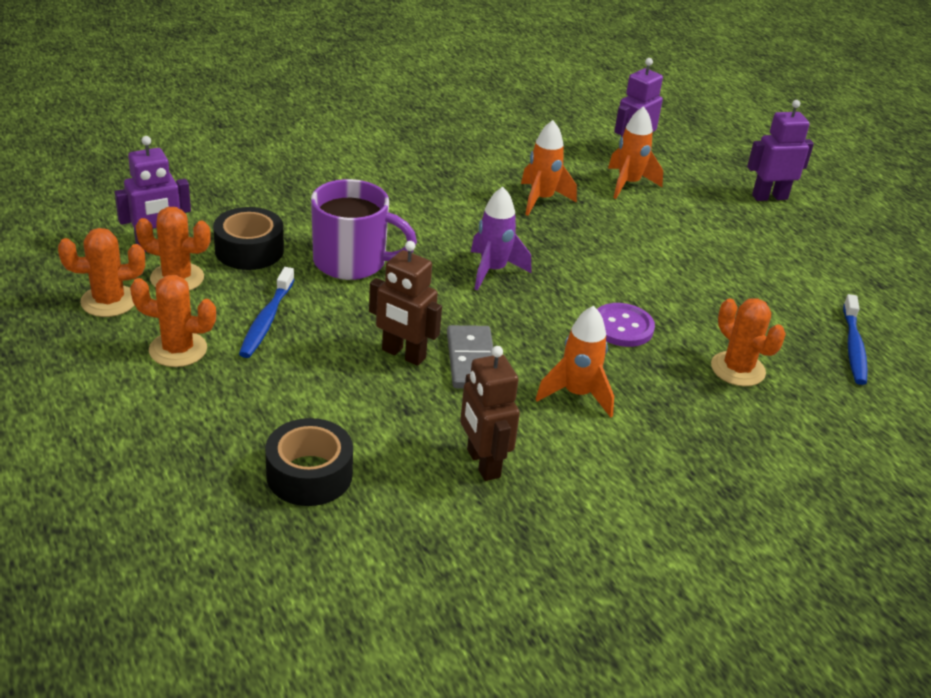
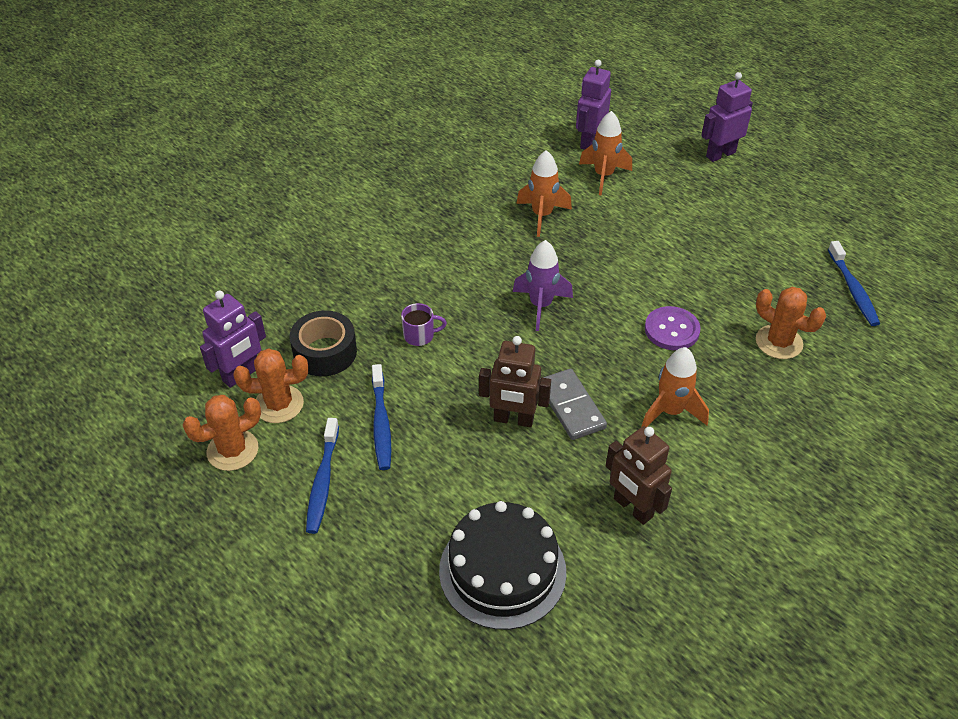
camera: 15 degrees left, 10 degrees up
orange cactus [130,275,216,367] -> blue toothbrush [306,418,339,534]
black tape [265,418,353,506] -> black cake [439,501,566,630]
purple mug [311,179,417,280] -> purple mug [401,303,447,346], size x0.46

